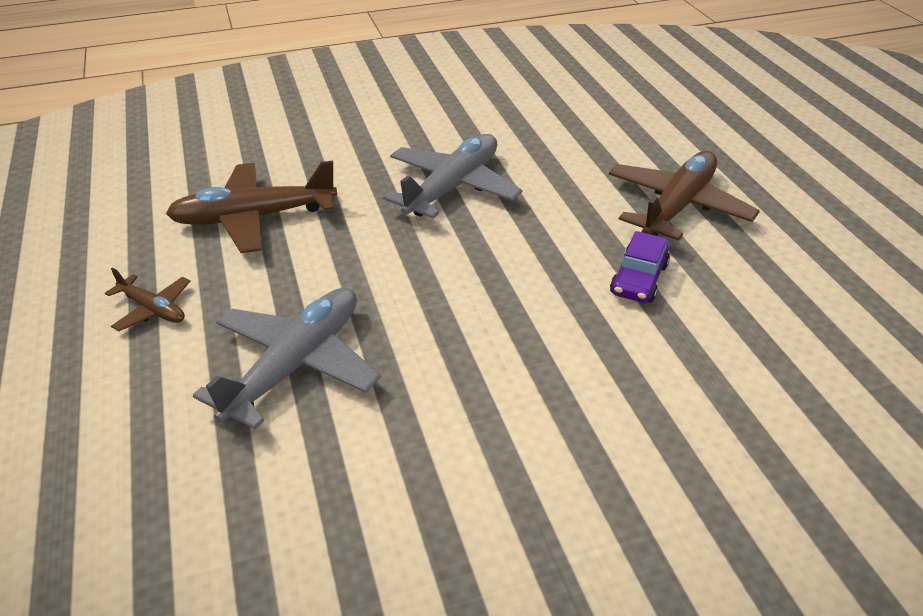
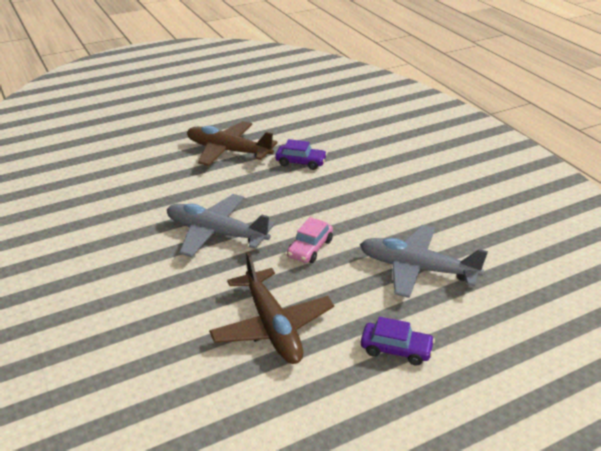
camera: 100 degrees left, 5 degrees down
brown plane [105,267,190,331] -> purple car [361,317,435,366]
none -> pink car [287,217,333,263]

